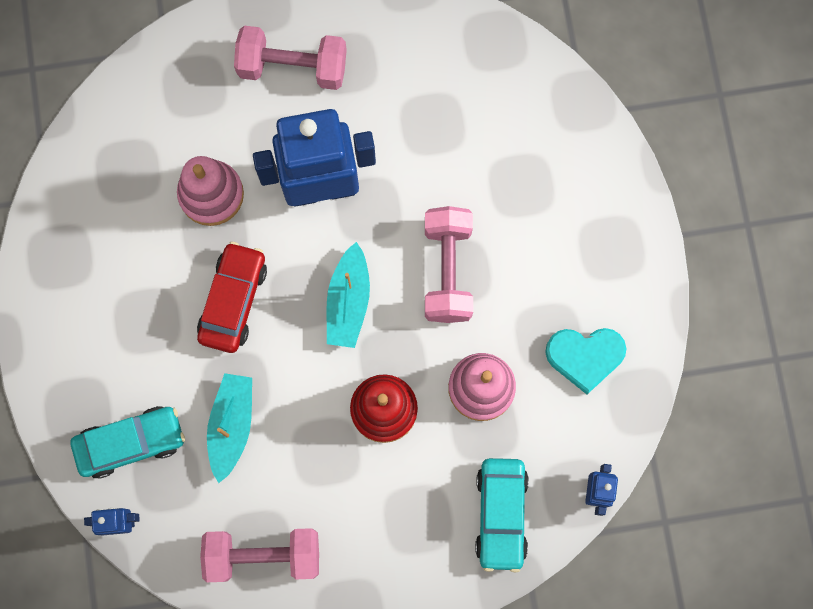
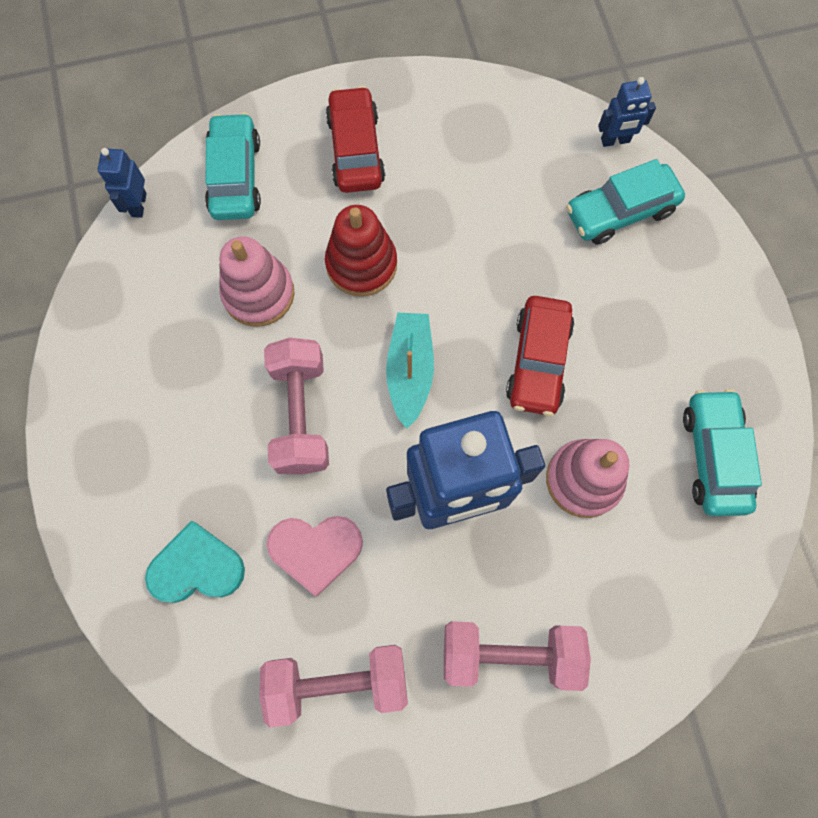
camera: 175 degrees right, 5 degrees down
pink dumbbell [200,528,319,582] -> pink dumbbell moved to [259,645,408,727]
turquoise boat [207,373,252,483] -> none
turquoise heart [545,328,627,394] -> turquoise heart moved to [145,521,245,603]
none -> pink heart [267,516,363,597]
none -> red car [326,86,385,193]
none -> turquoise car [683,389,762,516]

